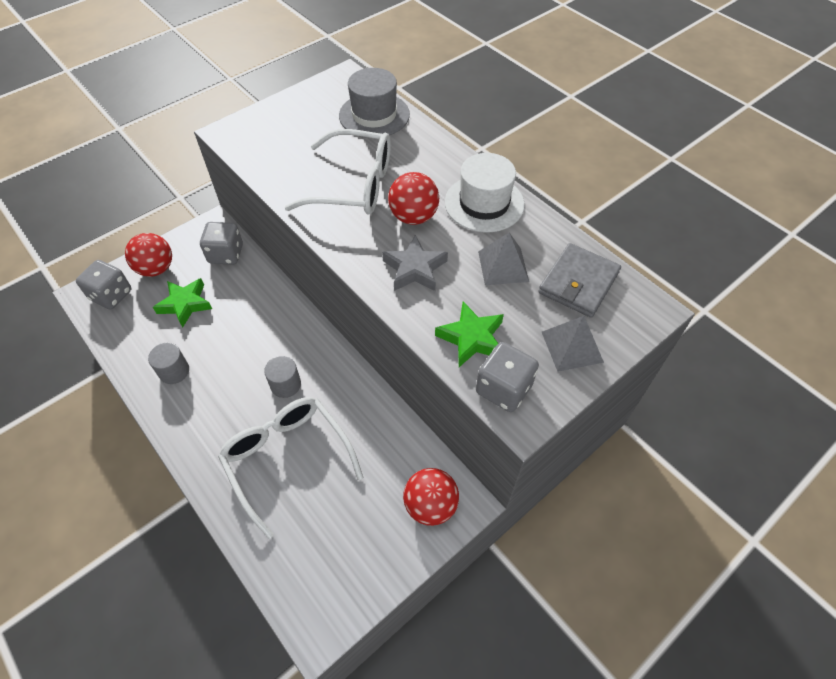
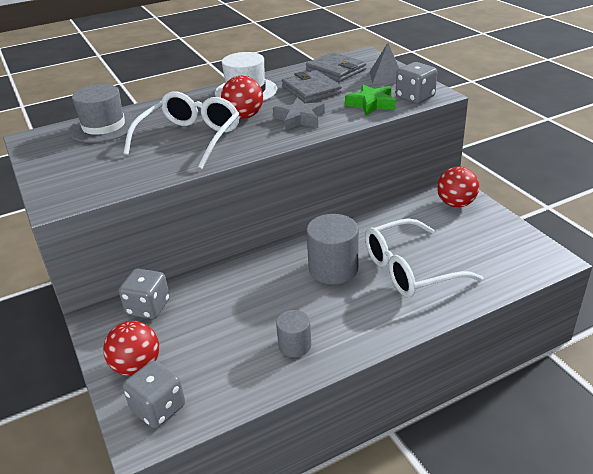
camera: 75 degrees left, 20 degrees down
green star [153,278,212,327] -> none
grey cylinder [264,356,301,398] -> grey cylinder [306,214,359,285], size x1.73
grey pyramid [478,233,529,285] -> grey wallet [282,70,342,103]

